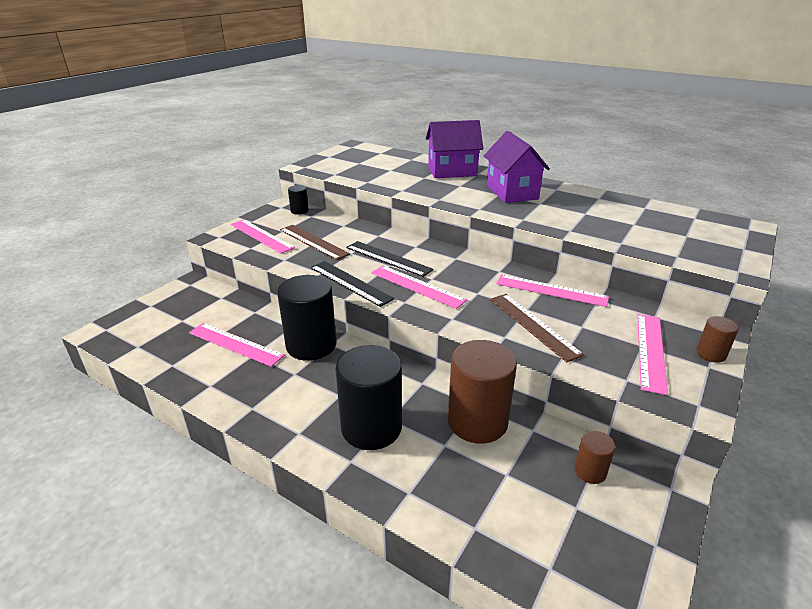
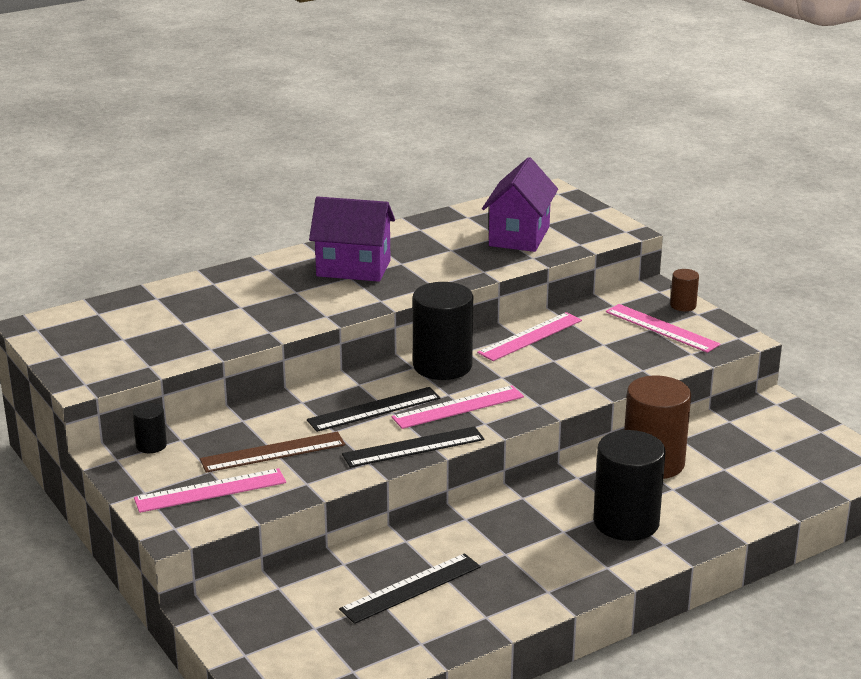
camera: 65 degrees left, 5 degrees down
pink ruler [189,323,285,367] -> black ruler [339,553,481,624]
black cylinder [277,275,337,361] -> black cylinder moved to [413,282,473,380]
purple house [426,120,483,178] -> purple house moved to [482,157,558,252]
brown ruler [490,294,584,362] -> none
brown cylinder [574,431,615,484] -> none

